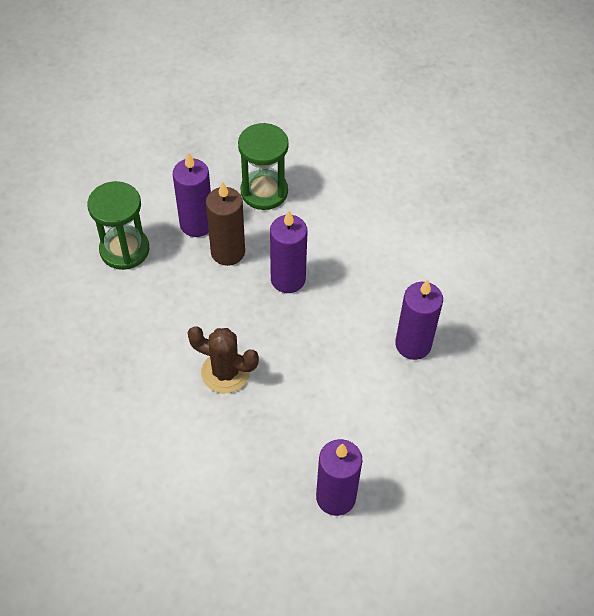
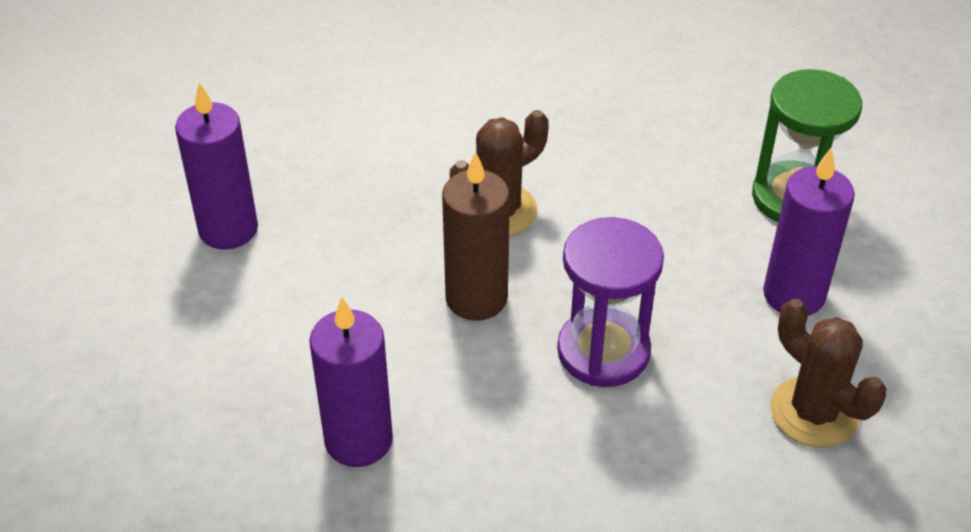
camera: 125 degrees right, 10 degrees down
brown candle [206,181,245,266] -> brown candle moved to [442,151,510,321]
green hourglass [238,123,289,210] -> brown cactus [770,299,887,447]
purple candle [270,210,308,293] -> purple hourglass [557,217,664,387]

